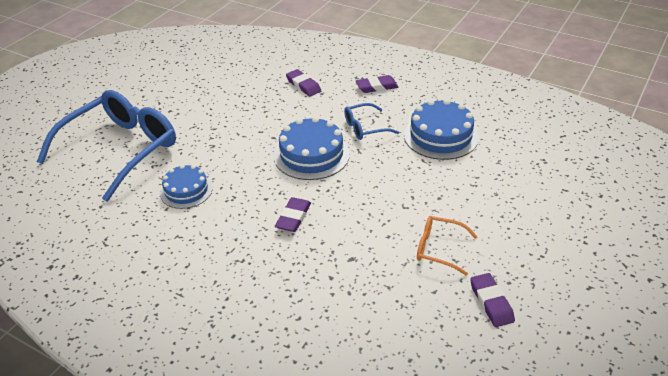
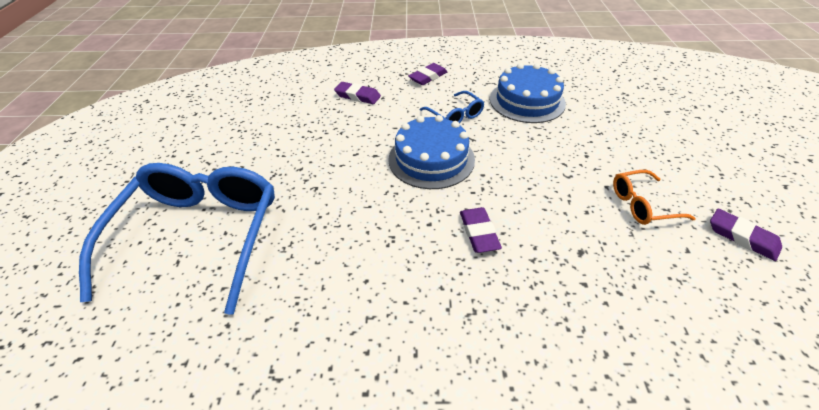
camera: 30 degrees left, 5 degrees up
blue cake [160,164,213,209] -> none
blue glasses [344,103,399,140] -> blue glasses turned 75 degrees counterclockwise [420,91,484,123]

